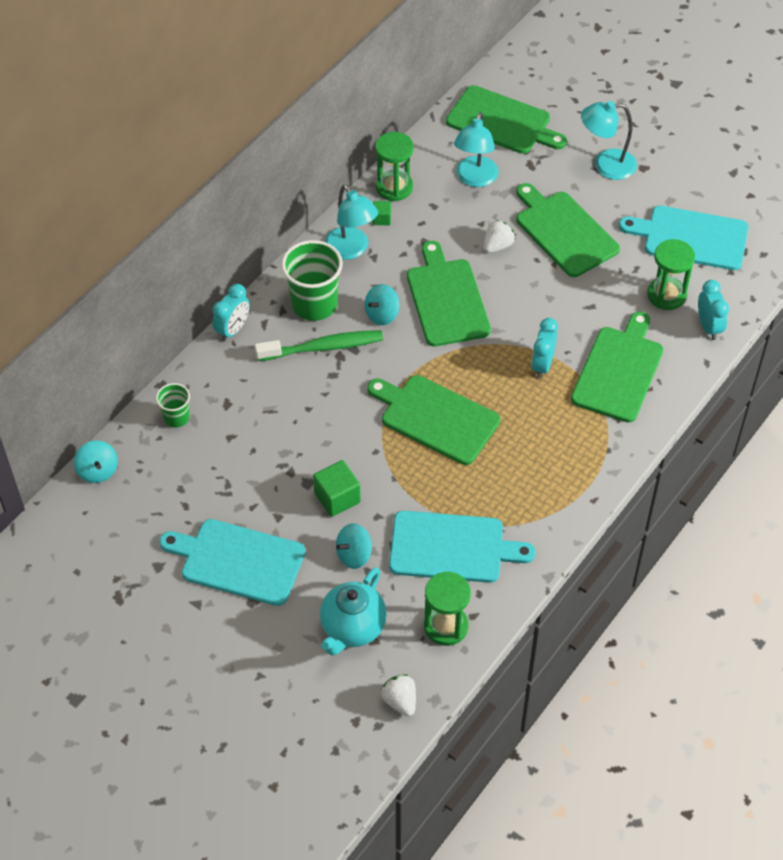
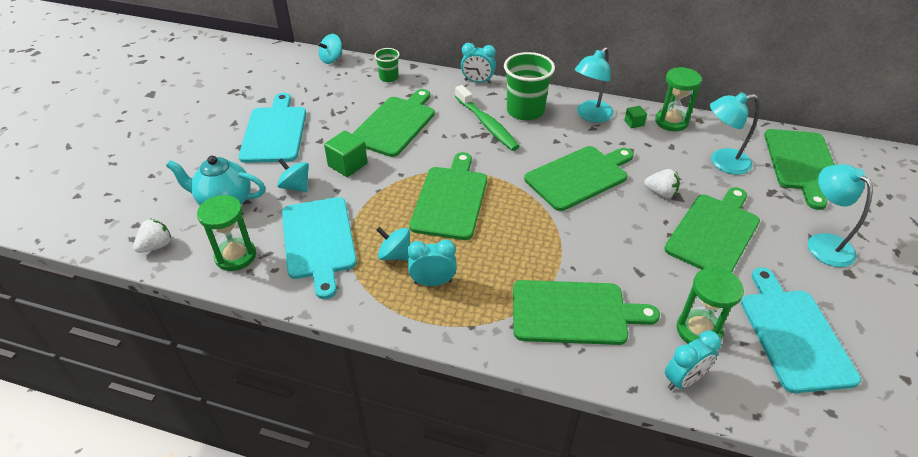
camera: 70 degrees right, 10 degrees down
turquoise spinning top [365,284,400,325] -> turquoise spinning top moved to [377,227,410,260]
turquoise clock [531,318,558,378] -> turquoise clock moved to [408,239,457,286]
none -> green cutting board [352,89,435,157]

